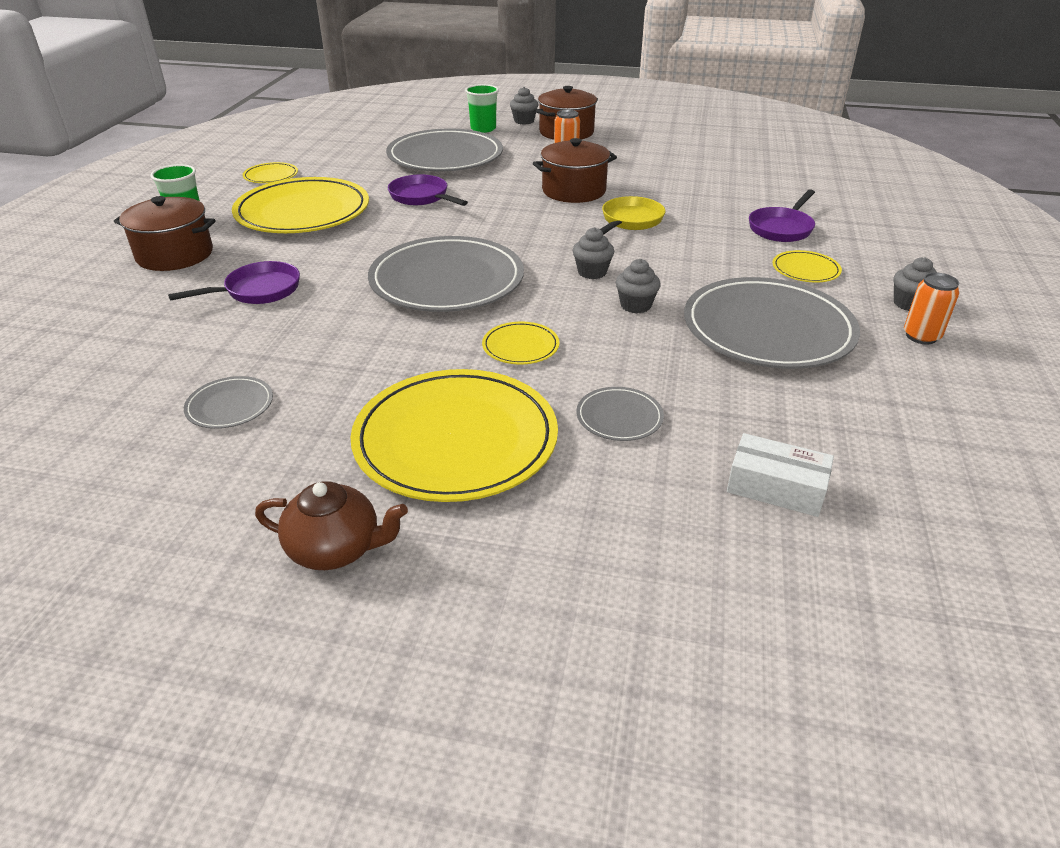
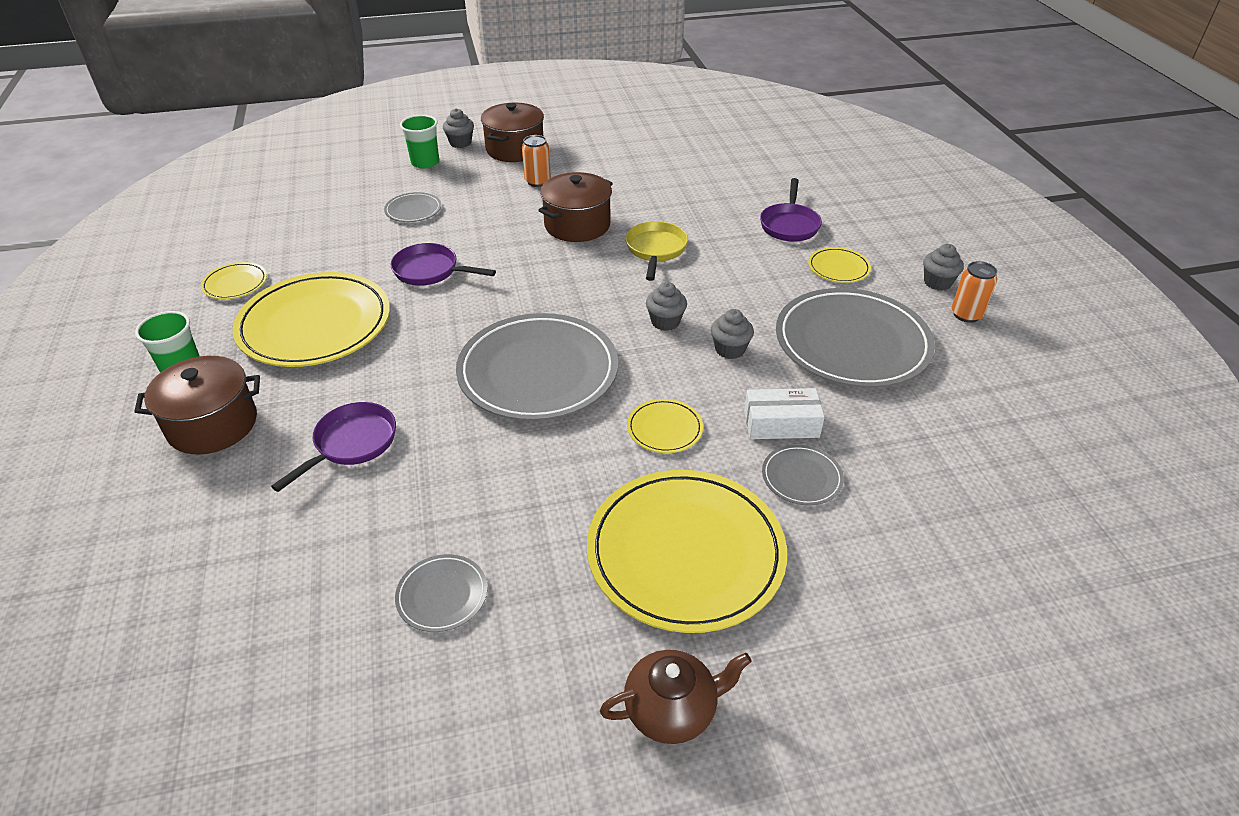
camera: 25 degrees left, 5 degrees up
grey plate [386,129,503,171] -> grey plate [384,192,441,222], size x0.44
white box [727,433,834,517] -> white box moved to [744,388,825,439]

